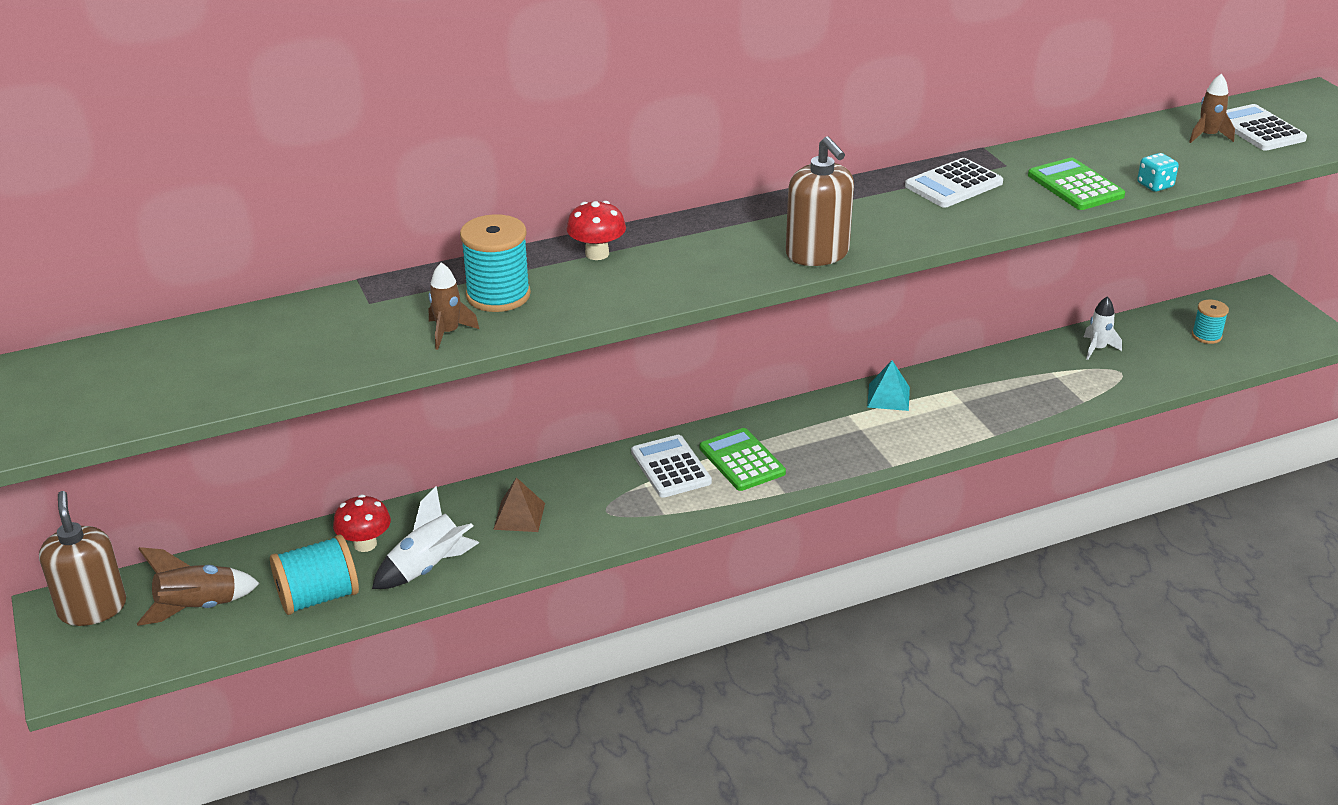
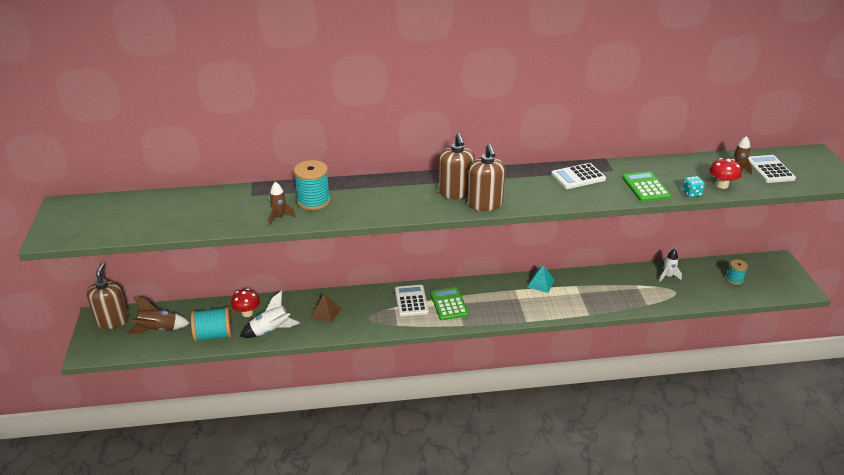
camera: 15 degrees right, 0 degrees up
red mushroom [567,201,626,260] -> red mushroom moved to [709,158,742,189]
none -> brown soap dispenser [439,133,475,199]

